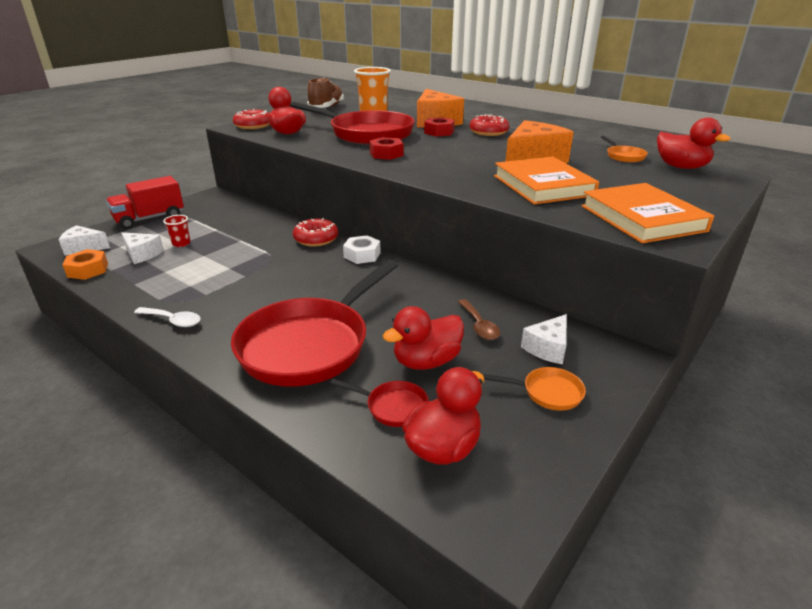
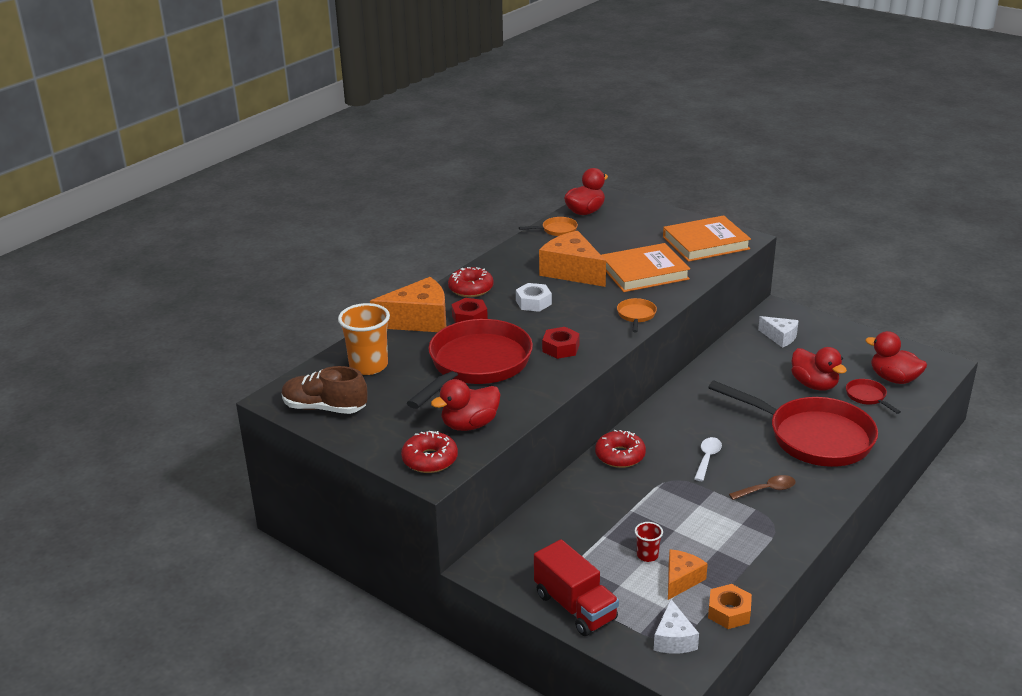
camera: 90 degrees left, 0 degrees up
white cheese [121,232,164,264] -> orange cheese [668,549,708,600]
white spoon [134,307,201,327] -> white spoon moved to [694,437,722,481]
red pan [330,379,429,427] -> red pan turned 45 degrees counterclockwise [846,379,901,414]
white nut [343,235,381,264] -> white nut moved to [516,283,552,312]
brown spoon [458,299,500,340] -> brown spoon moved to [729,475,796,500]
orange pan [484,367,586,411] -> orange pan moved to [617,298,657,333]

